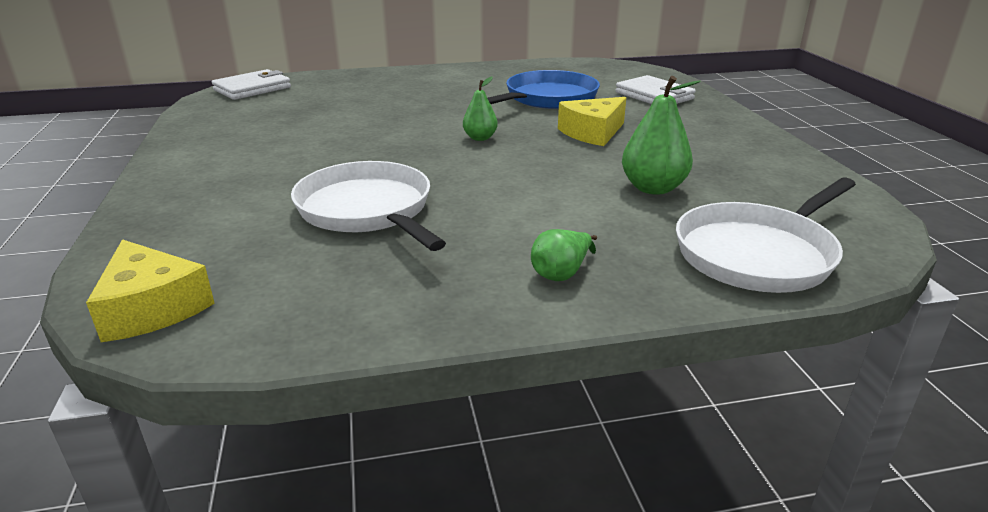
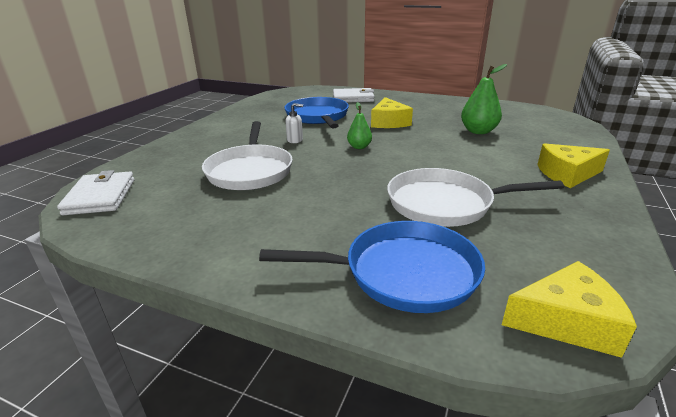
camera: 55 degrees left, 0 degrees up
green pear [531,229,597,281] -> yellow cheese [537,143,610,188]
white pan [676,178,856,293] -> white pan moved to [202,121,293,190]
none -> blue pan [259,221,485,313]
none -> white soap dispenser [285,103,303,143]

